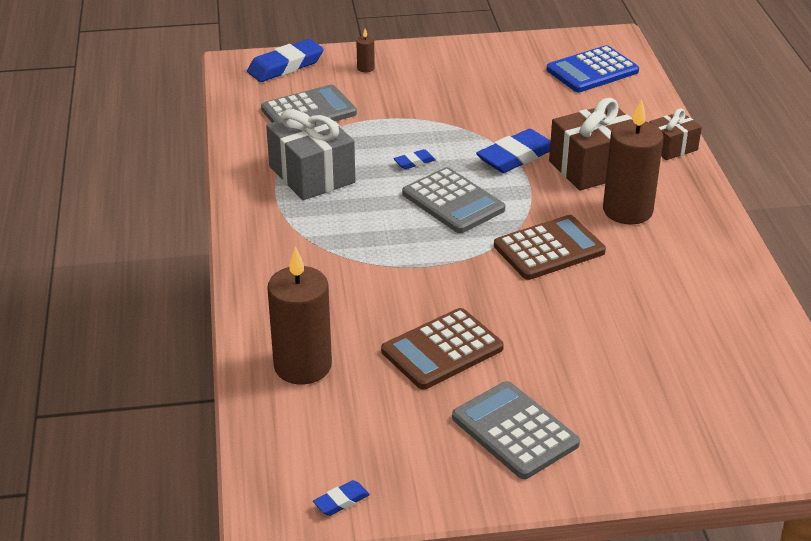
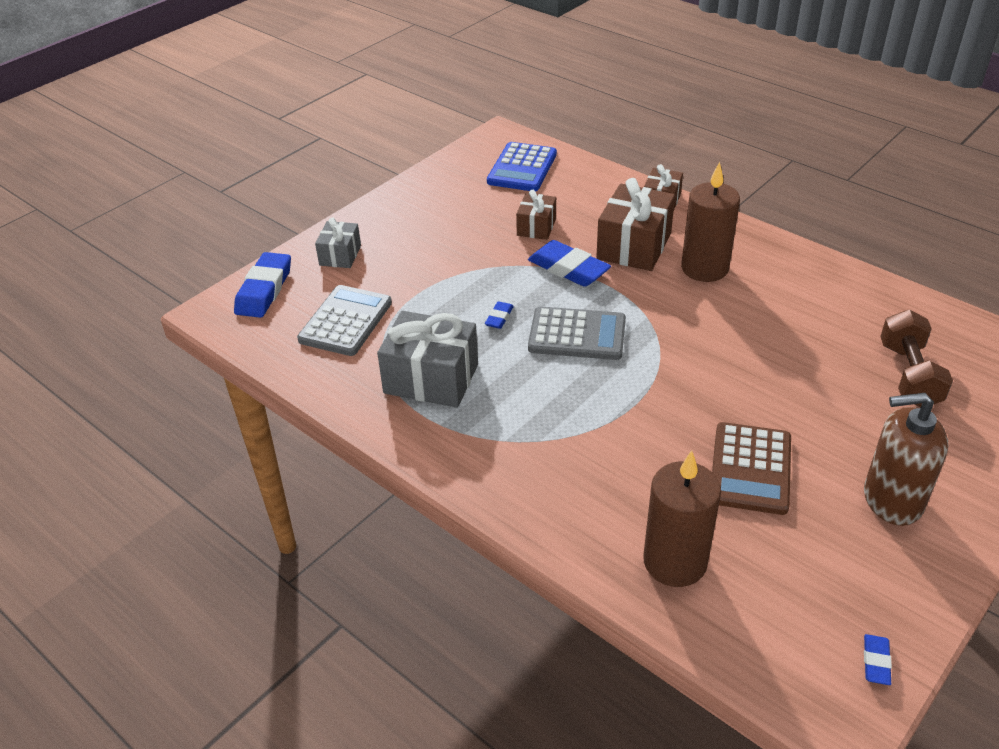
camera: 40 degrees left, 5 degrees up
brown candle [356,29,375,72] -> grey gift [315,218,361,268]
grey calculator [452,381,580,479] -> brown soap dispenser [864,393,948,526]
blue eraser [476,129,551,173] -> blue eraser turned 60 degrees counterclockwise [528,240,611,287]
brown calculator [494,215,606,280] -> none
none -> brown gift [516,190,556,240]
none -> brown dumbbell [880,310,953,407]

